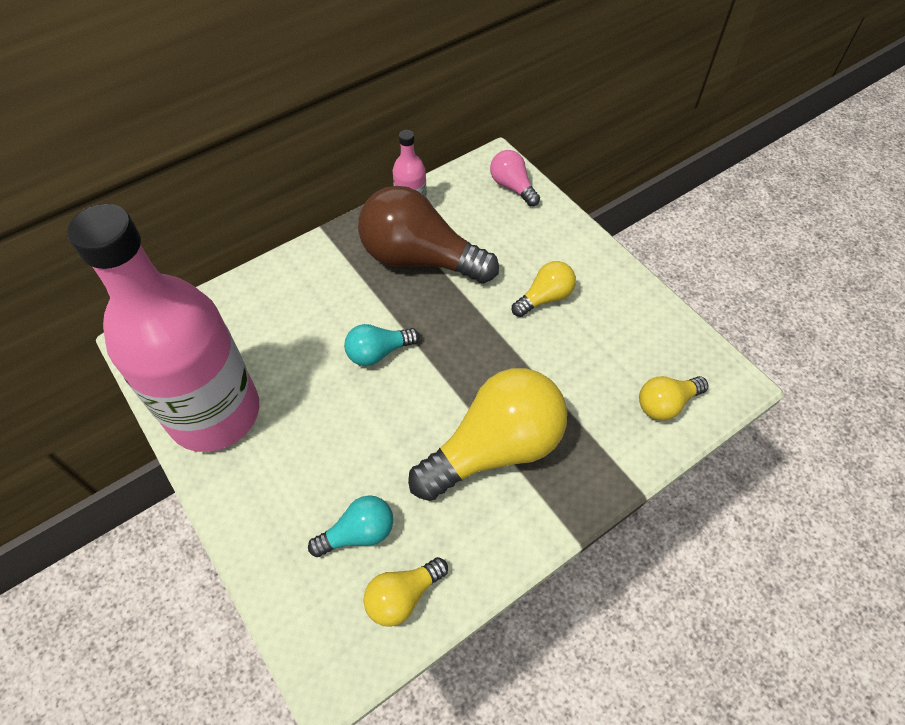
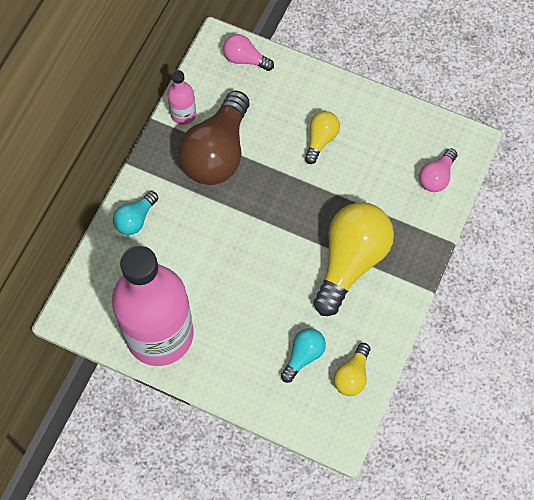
camera: 30 degrees left, 10 degrees up
turquoise light bulb [344,324,419,366] -> turquoise light bulb moved to [113,191,158,235]
brown light bulb [358,186,499,283] -> brown light bulb turned 60 degrees counterclockwise [178,90,250,185]
yellow light bulb [639,376,709,420] -> pink light bulb [419,148,457,192]

